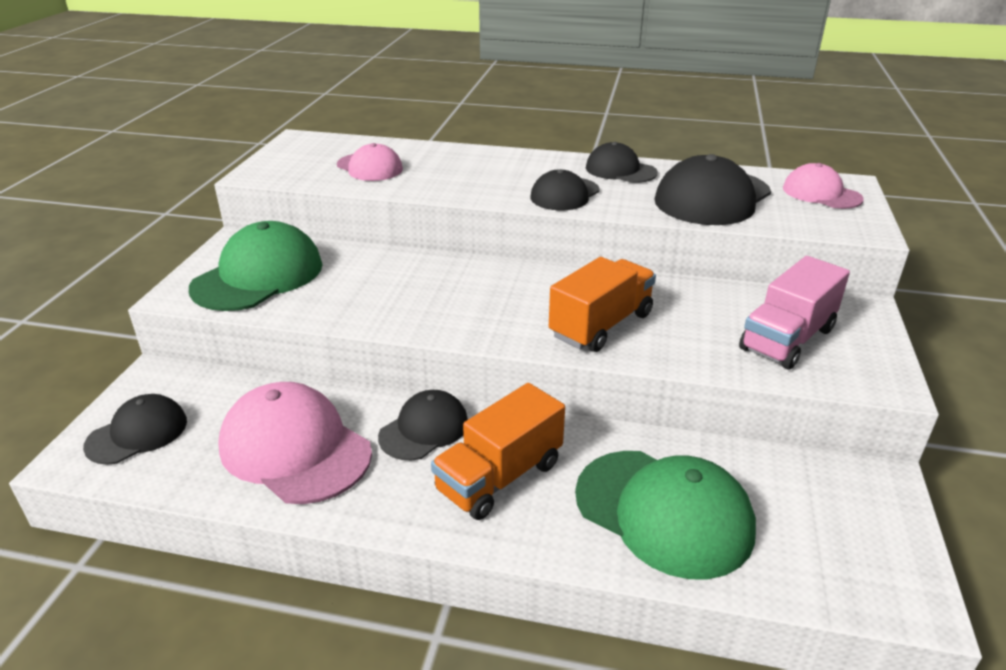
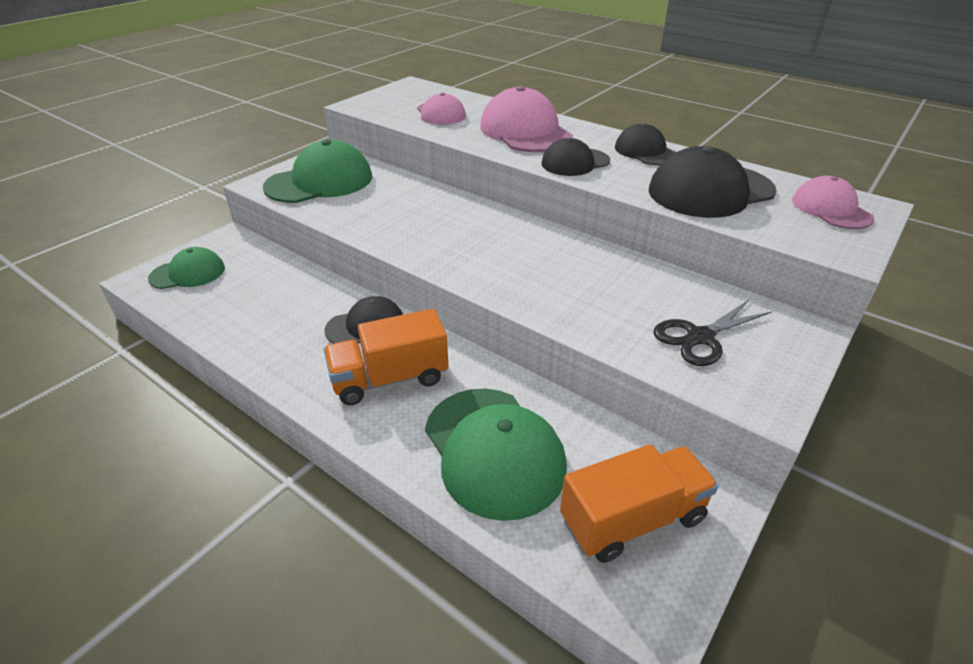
camera: 25 degrees right, 5 degrees up
black cap [83,394,187,465] -> green cap [148,247,225,289]
pink cap [218,382,372,504] -> pink cap moved to [480,86,573,152]
orange truck [549,257,656,352] -> orange truck moved to [560,444,718,563]
pink truck [739,256,850,369] -> black scissors [653,300,772,366]

